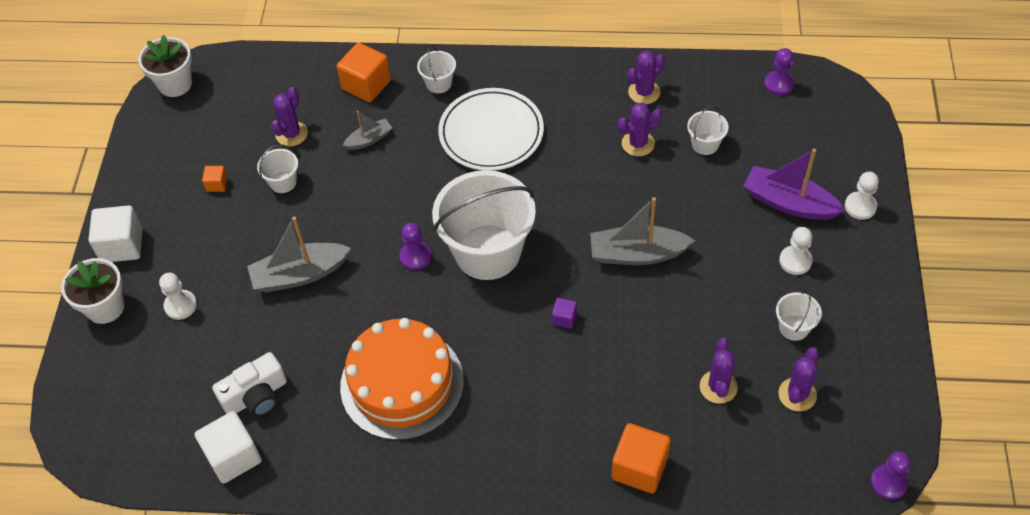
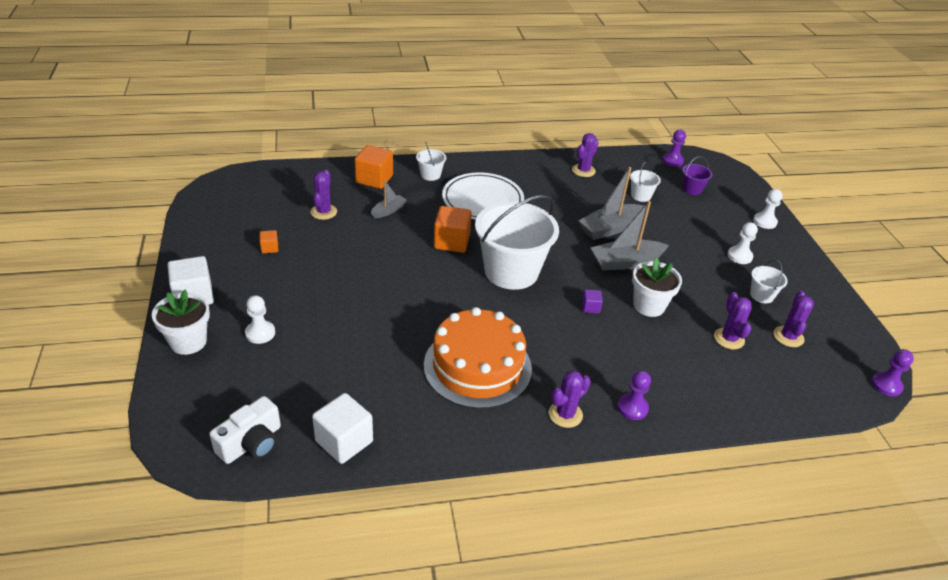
camera: 20 degrees left, 15 degrees down
white flower pot [138,35,192,97] -> white flower pot moved to [632,257,682,317]
white camera [212,352,287,417] -> white camera moved to [209,396,281,464]
grey boat [247,216,351,292] -> grey boat moved to [579,167,644,240]
white bucket [257,144,298,193] -> none
purple pawn [400,223,432,270] -> purple pawn moved to [617,370,651,420]
orange cube [612,423,671,494] -> orange cube moved to [434,206,472,253]
purple cactus [618,102,662,156] -> purple cactus moved to [549,370,591,428]
purple boat [743,149,845,220] -> none
none -> purple bucket [682,156,712,195]

